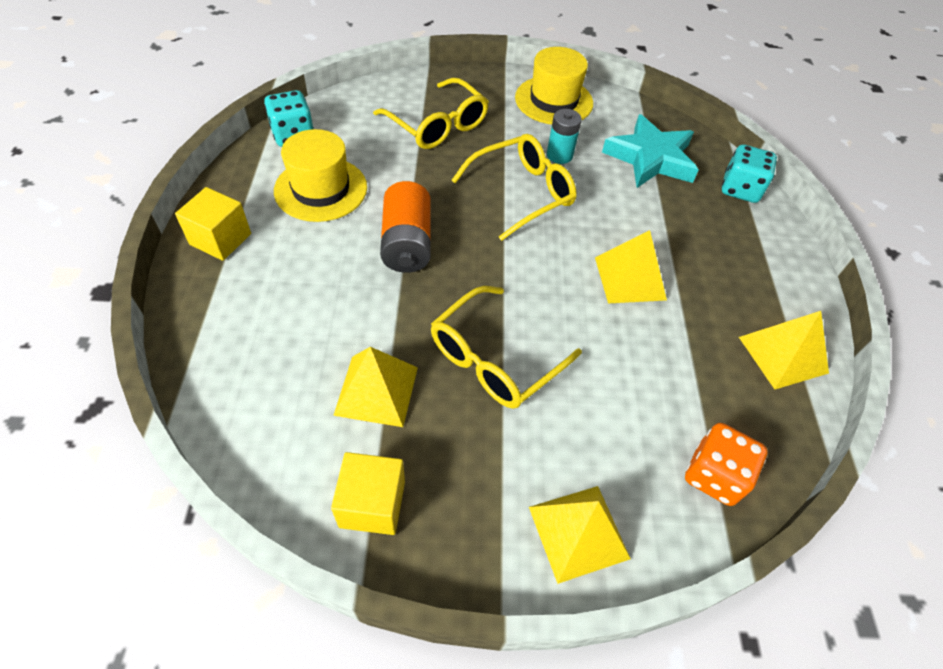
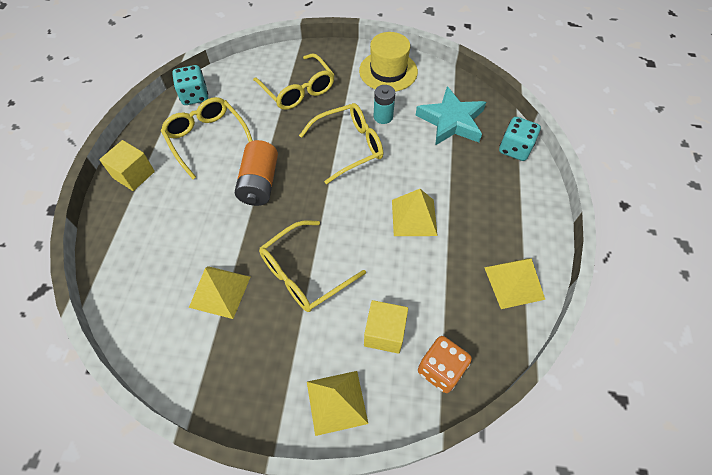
camera: 10 degrees right, 5 degrees up
yellow hat [274,129,367,222] -> yellow glasses [161,97,253,179]
yellow cube [331,452,405,535] -> yellow cube moved to [364,300,408,354]

